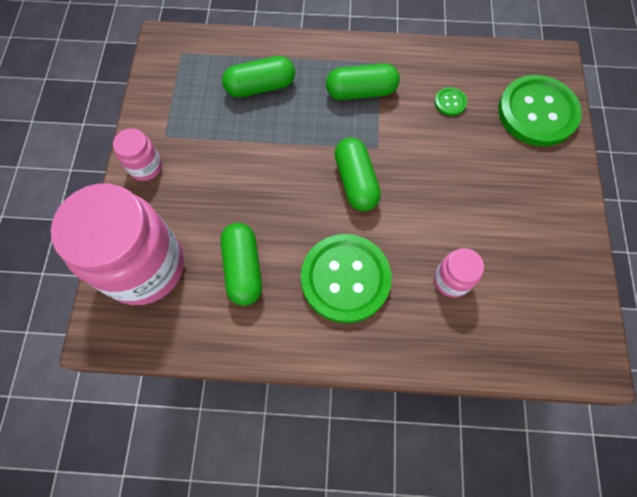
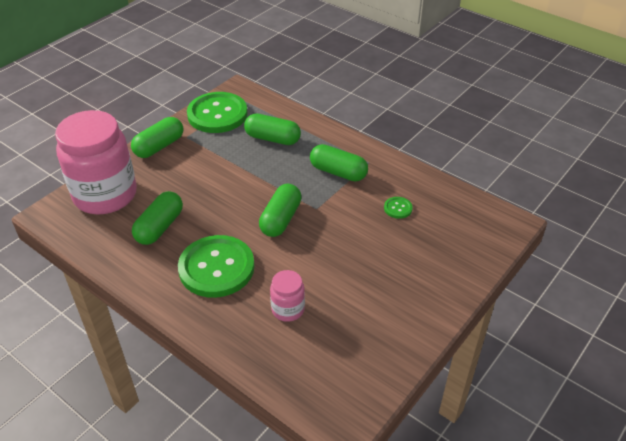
camera: 35 degrees right, 25 degrees down
pink jar [113,128,162,181] -> green capsule [131,117,183,158]
green button [498,75,582,147] -> green button moved to [187,92,248,133]

